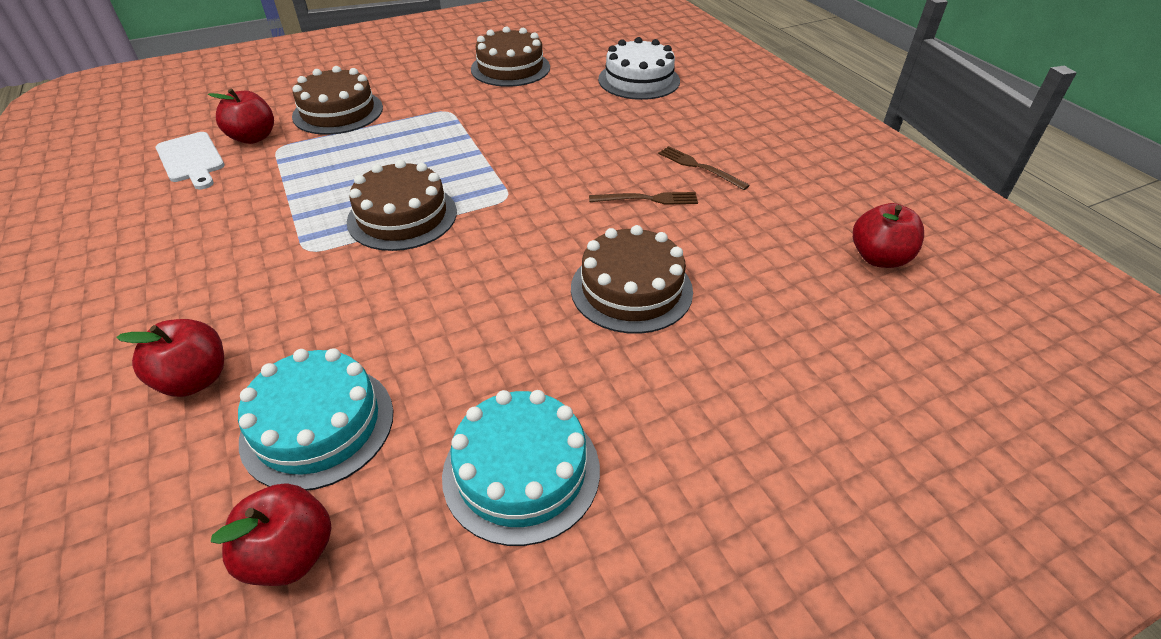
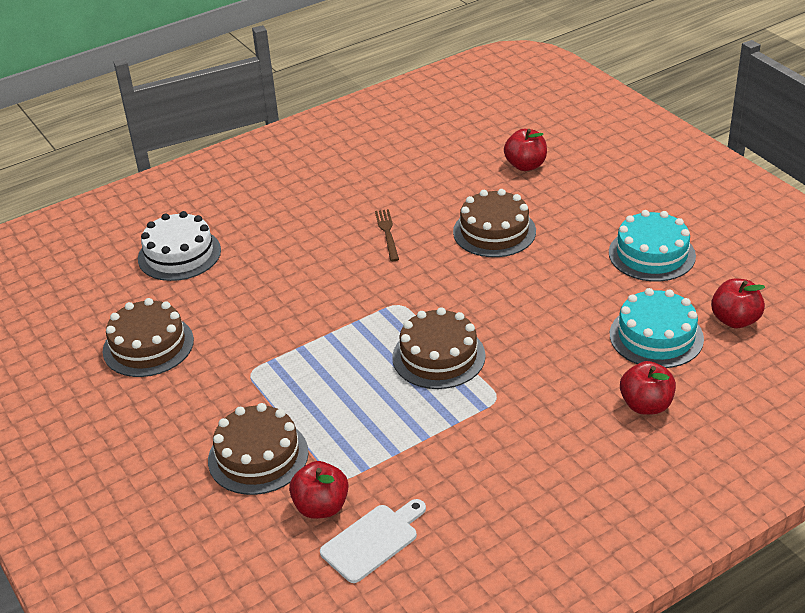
camera: 95 degrees left, 5 degrees down
brown fork [658,146,750,190] -> none
red apple [853,203,924,268] -> red apple moved to [504,129,547,171]

